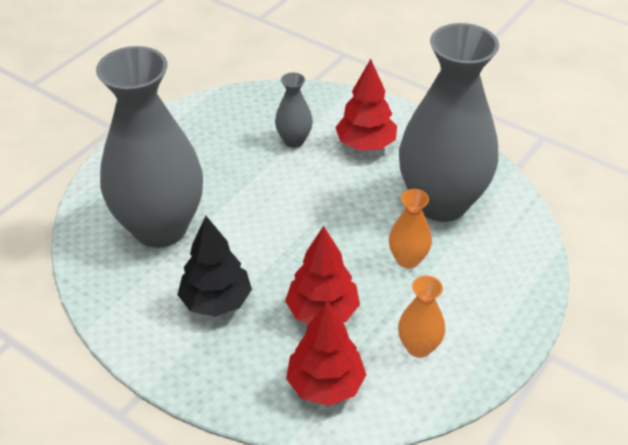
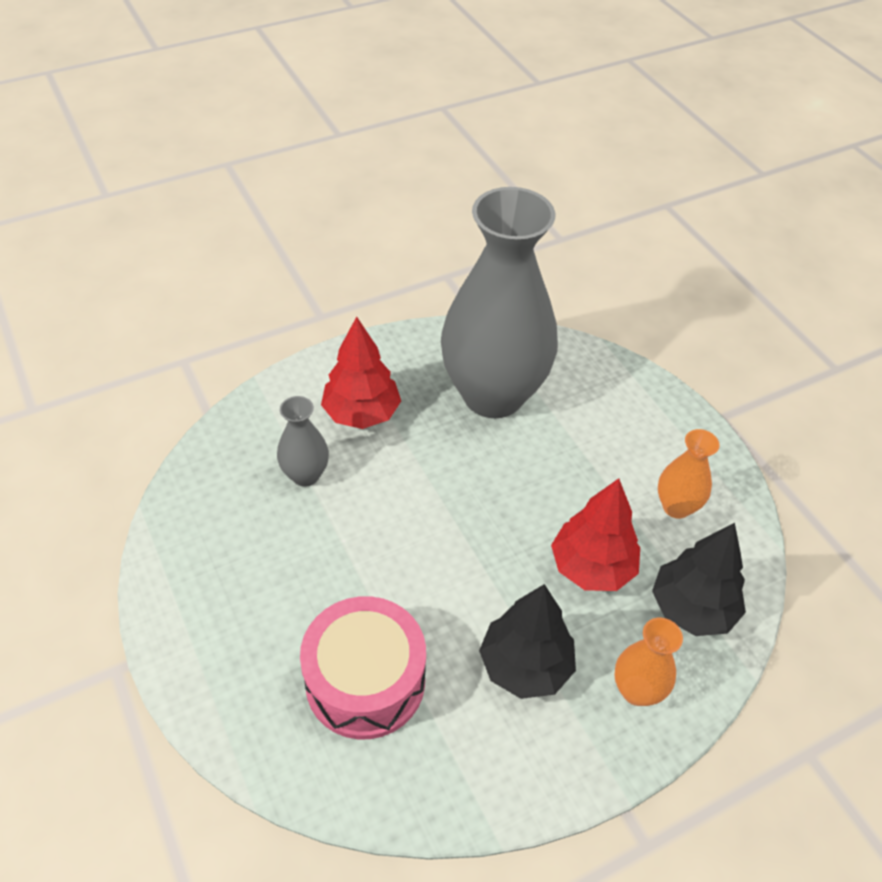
camera: 65 degrees left, 5 degrees up
grey vase [96,46,203,248] -> pink drum [300,596,426,739]
red tree [286,301,366,406] -> black tree [652,523,746,636]
orange vase [389,189,432,269] -> orange vase moved to [614,618,683,706]

